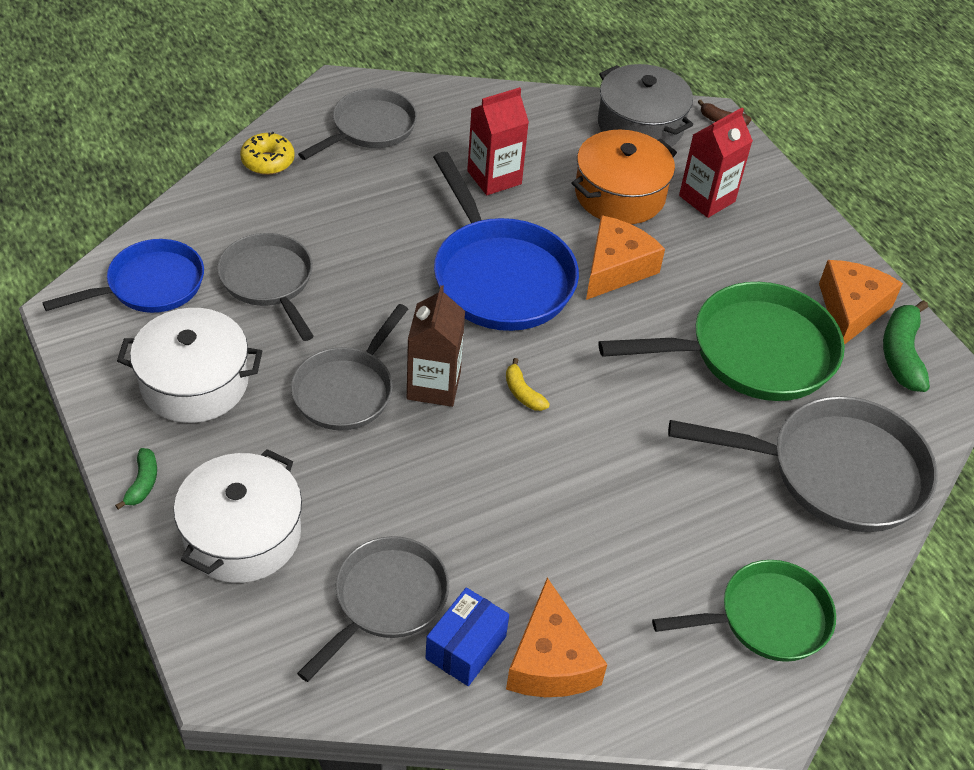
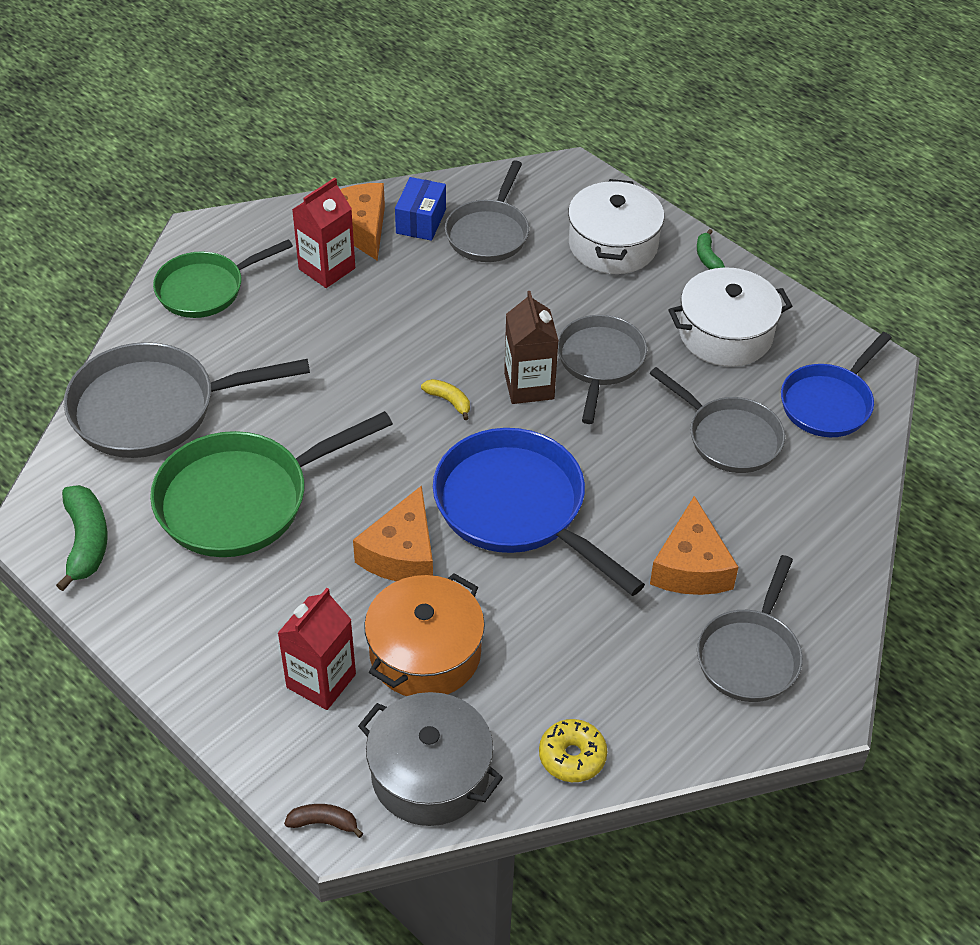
camera: 165 degrees right, 0 degrees up
yellow donut [240,132,295,175] -> yellow donut moved to [539,719,607,782]
red carton [467,87,529,195] -> red carton moved to [292,178,355,288]
orange cheese [819,260,903,345] -> orange cheese moved to [650,496,738,595]

